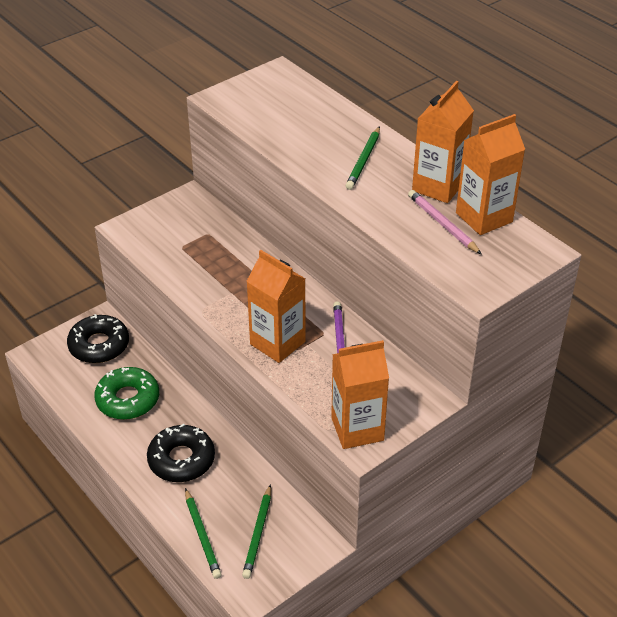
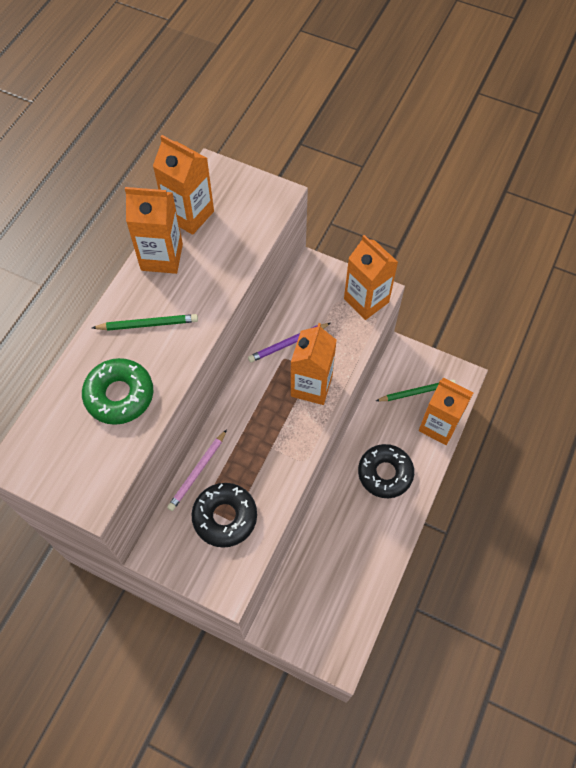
camera: 115 degrees left, 20 degrees up
black donut [67,314,129,363] -> black donut moved to [192,483,257,548]
green donut [94,367,159,420] -> green donut moved to [82,358,153,425]
green pencil [185,488,222,579] -> orange carton [419,378,473,445]
pink pencil [408,190,482,255] -> pink pencil moved to [167,429,227,511]

